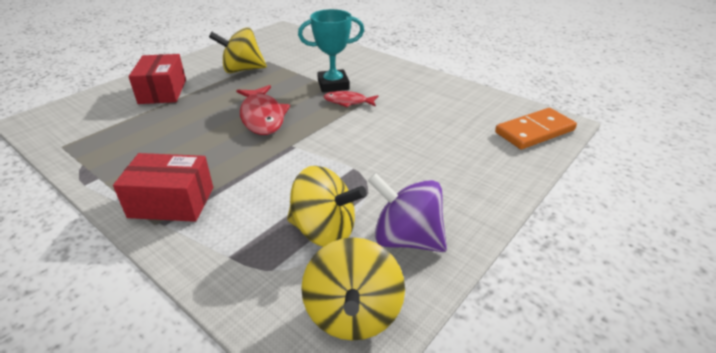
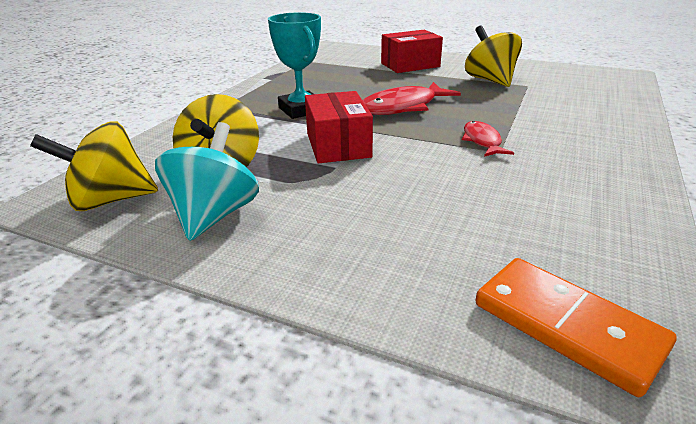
camera: 75 degrees right, 5 degrees down
red box [113,153,213,222] -> red box moved to [305,91,373,163]
turquoise trophy [298,9,364,92] -> turquoise trophy moved to [268,12,321,119]
purple spinning top [368,173,447,252] -> turquoise spinning top [155,122,259,241]

